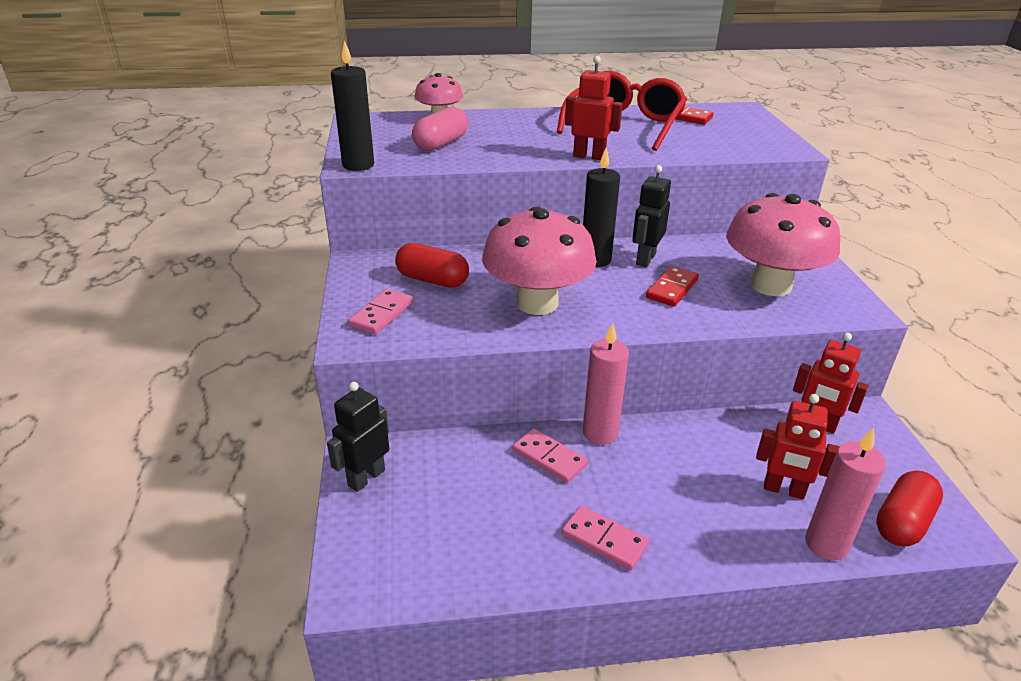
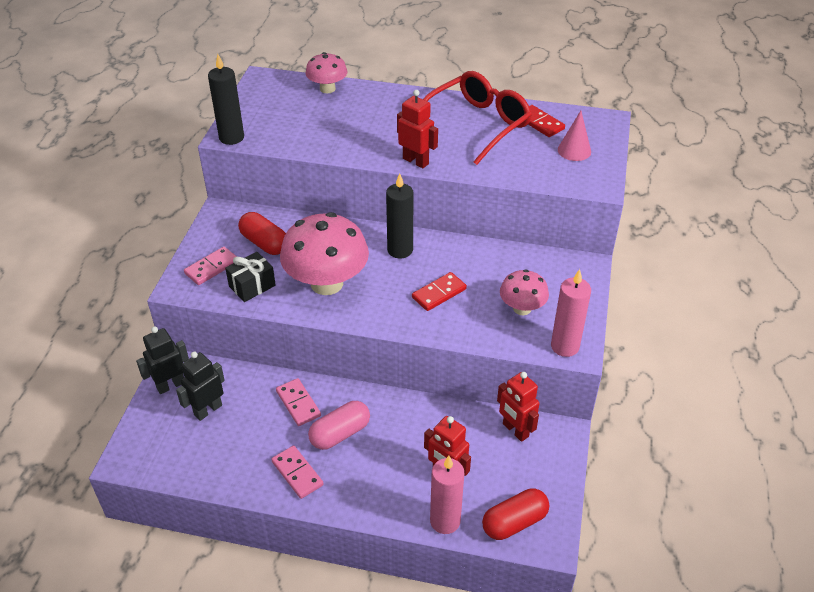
camera: 20 degrees right, 10 degrees up
pink capsule [412,107,468,151] -> pink capsule moved to [308,401,370,450]
pink candle [583,323,629,444] -> pink candle moved to [551,269,591,357]
black robot [632,165,671,267] -> black robot moved to [176,352,225,421]
pink mushroom [726,193,840,296] -> pink mushroom [500,269,549,315], size x0.55
none -> black gift [225,252,276,302]
none -> pink cone [558,111,591,161]

